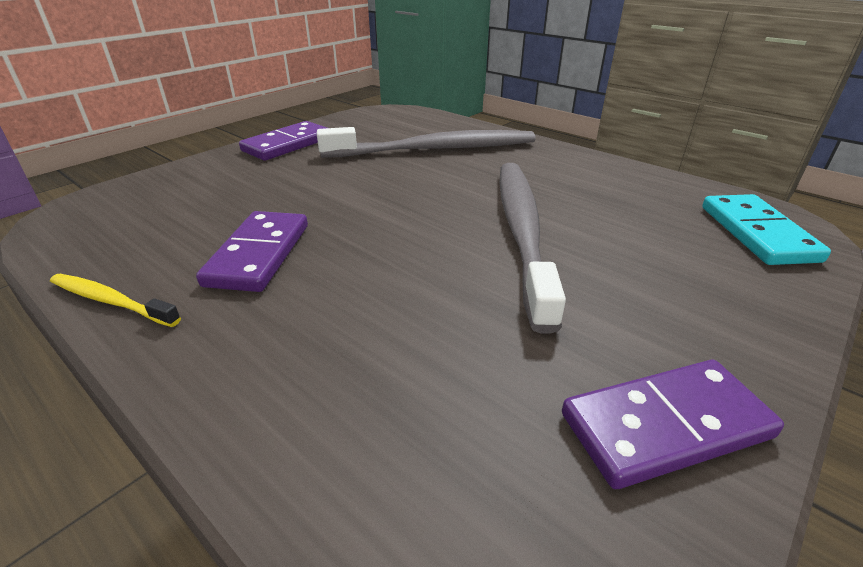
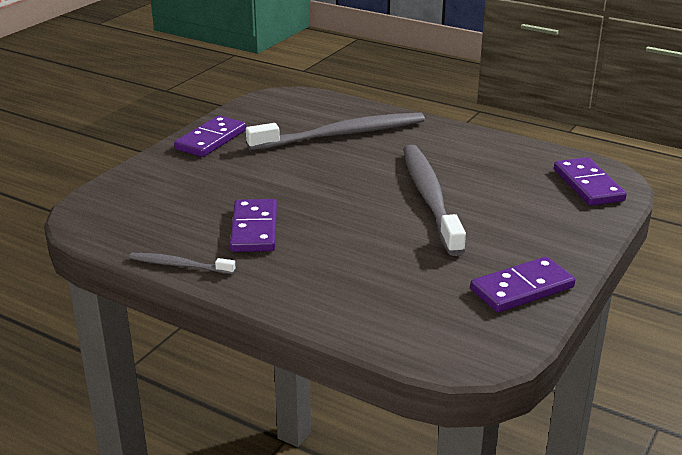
camera: 10 degrees left, 5 degrees down
yellow toothbrush [50,274,181,327] -> grey toothbrush [129,253,236,274]
turquoise domino [702,194,831,265] -> purple domino [554,157,627,206]

